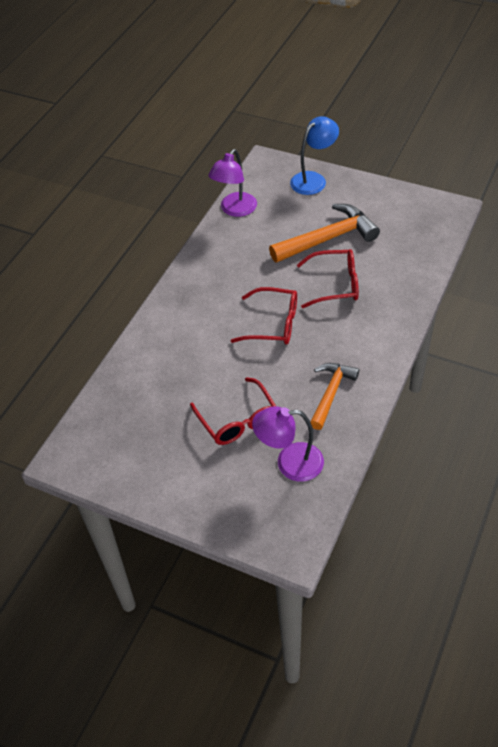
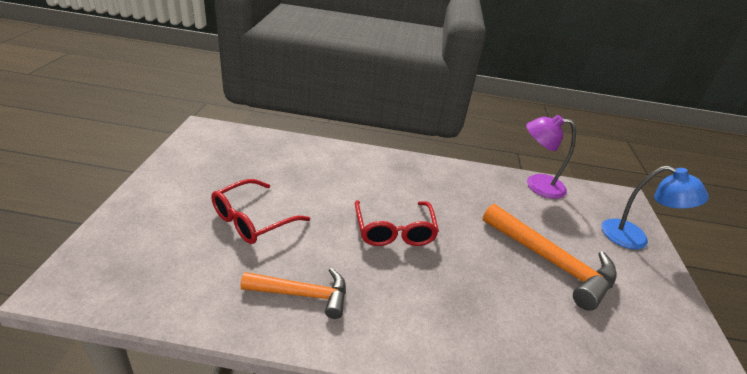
camera: 65 degrees right, 15 degrees down
purple lamp [252,406,324,482] -> none
red glasses [297,249,359,308] -> none

